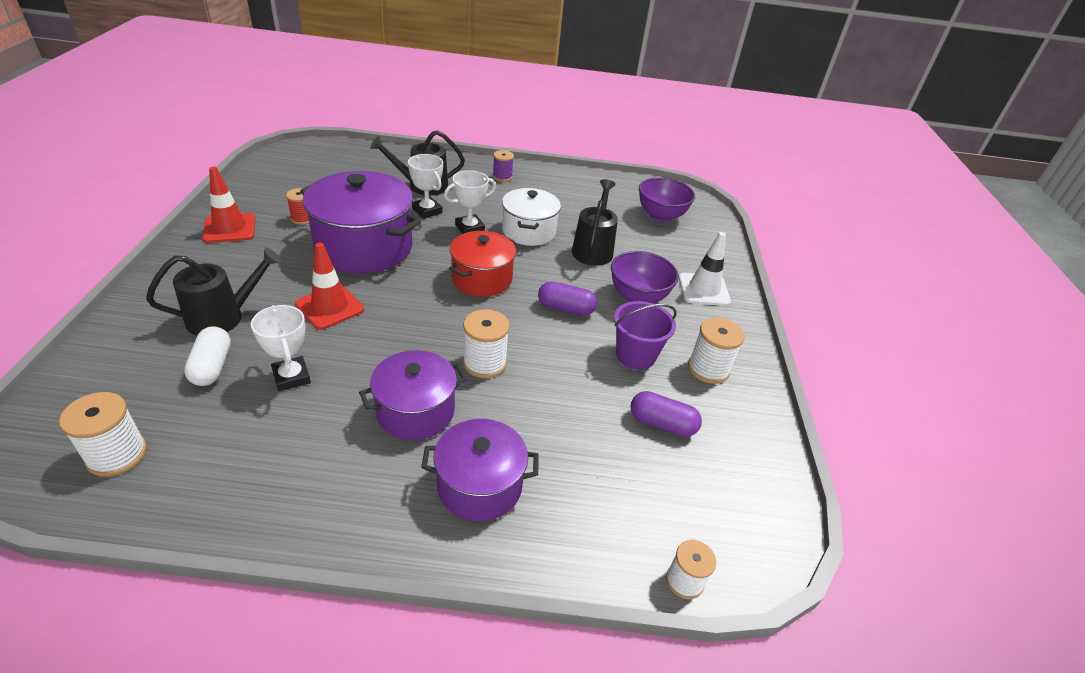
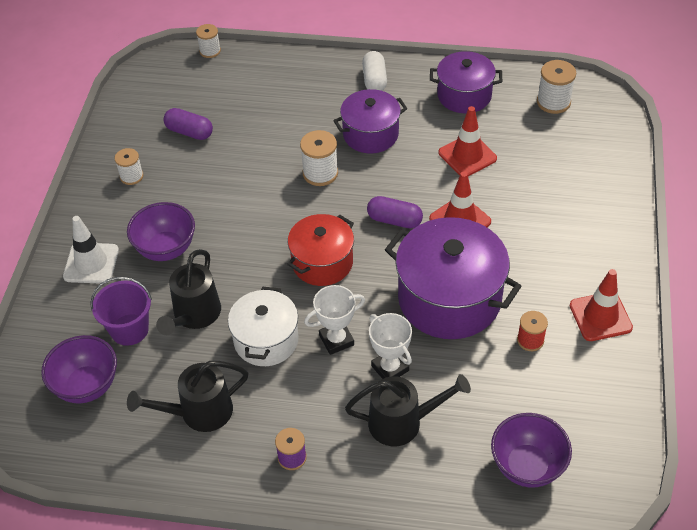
camera: 170 degrees left, 10 degrees up
black watering can [146,247,282,336] -> black watering can moved to [127,361,248,432]
white capsule [184,326,231,386] -> white capsule moved to [362,51,387,91]
white trophy [251,305,311,391] -> red traffic cone [439,106,497,176]
purple pot [421,419,539,522] -> purple pot moved to [430,51,502,113]
purple capsule [538,281,597,316] -> purple capsule moved to [367,196,423,228]
purple bucket [614,301,677,370] -> purple bucket moved to [90,277,152,346]
white spool [688,317,745,384] -> white spool [114,148,143,185], size x0.67
none -> purple bowl [491,413,572,487]

